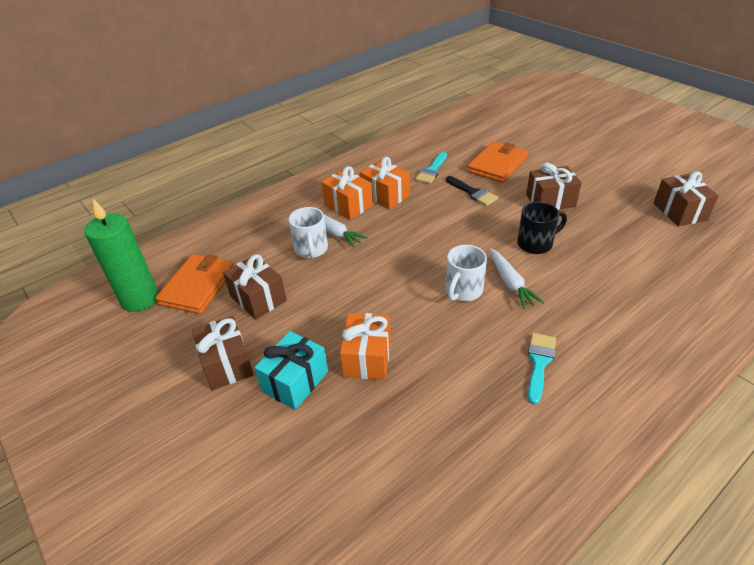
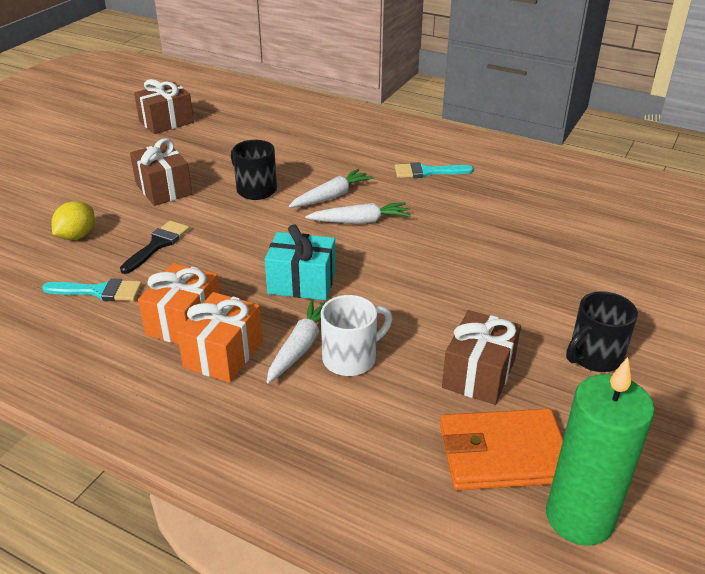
camera: 115 degrees left, 5 degrees down
brown gift [192,316,254,390] -> black mug [566,291,638,372]
turquoise gift [254,331,328,410] -> turquoise gift moved to [265,224,336,300]
orange gift [340,313,391,380] -> none
white mug [446,245,487,301] -> white carrot [305,202,411,224]
orange wallet [467,141,528,183] -> yellow lemon [52,201,95,240]

